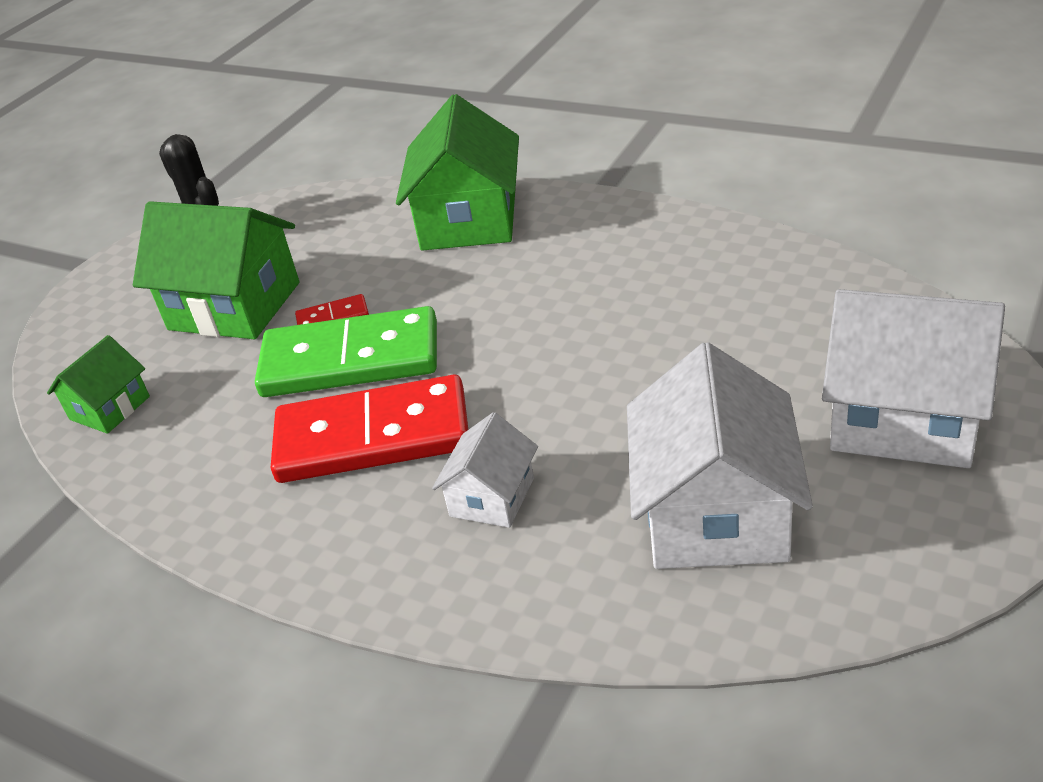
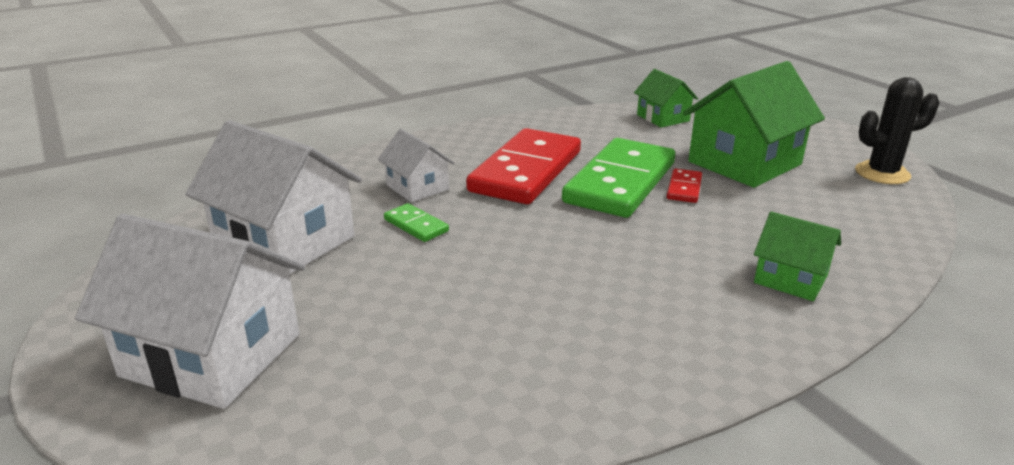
camera: 115 degrees right, 10 degrees down
green house [396,94,519,251] -> green house [754,212,841,301], size x0.53
white house [822,289,1005,468] -> white house turned 60 degrees clockwise [75,214,305,409]
none -> green domino [384,203,449,242]

